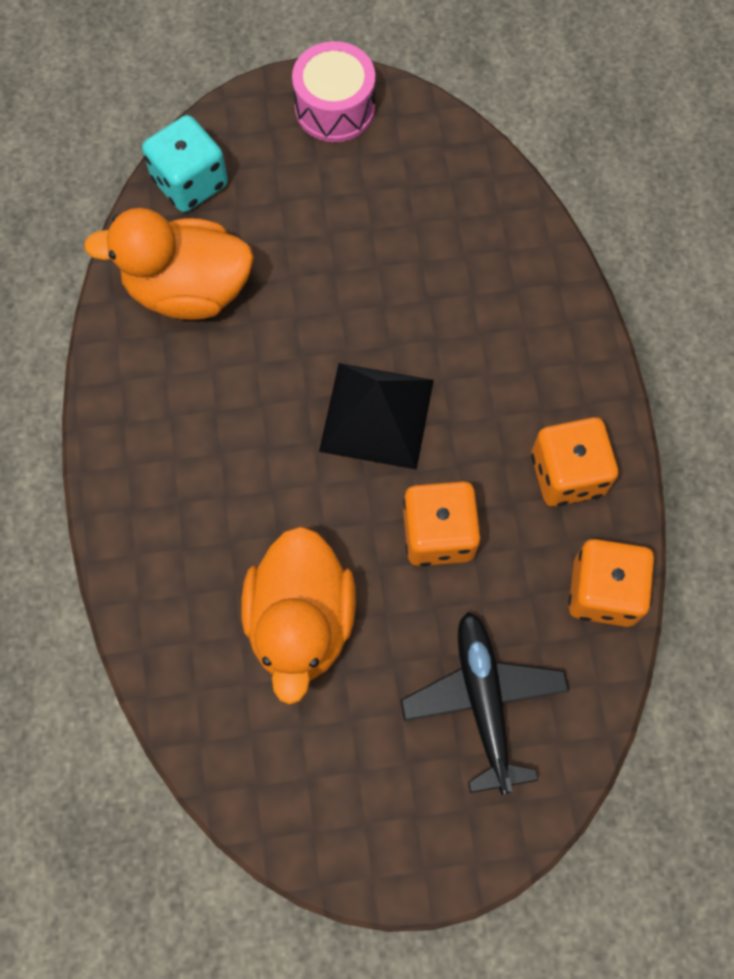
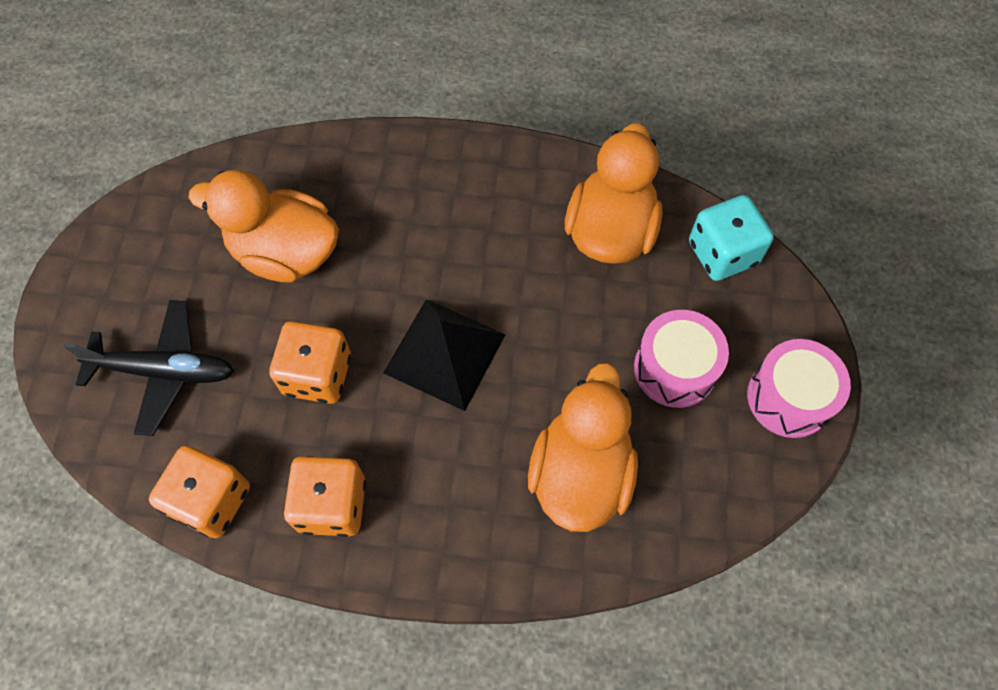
camera: 105 degrees right, 5 degrees down
none -> orange duck [528,363,638,532]
none -> pink drum [634,310,729,408]

